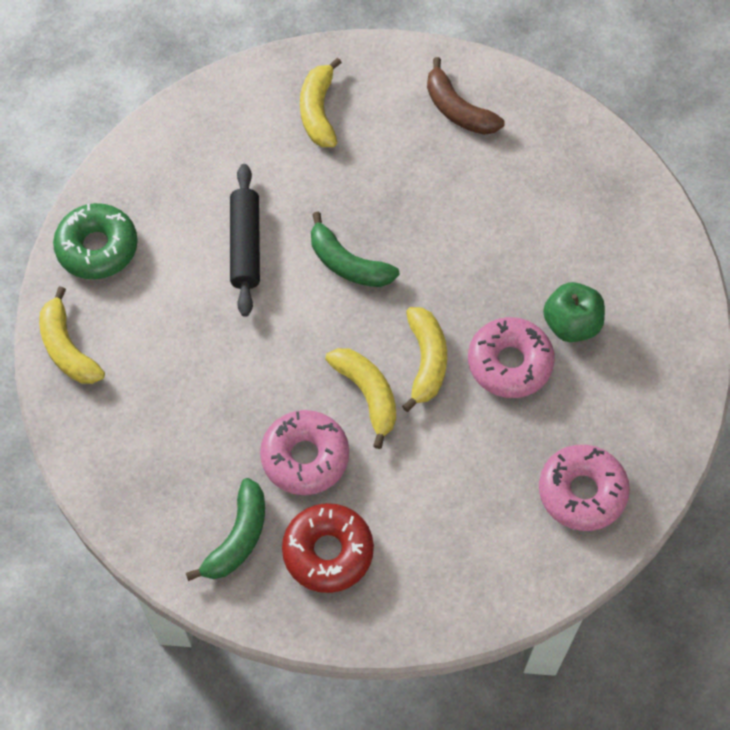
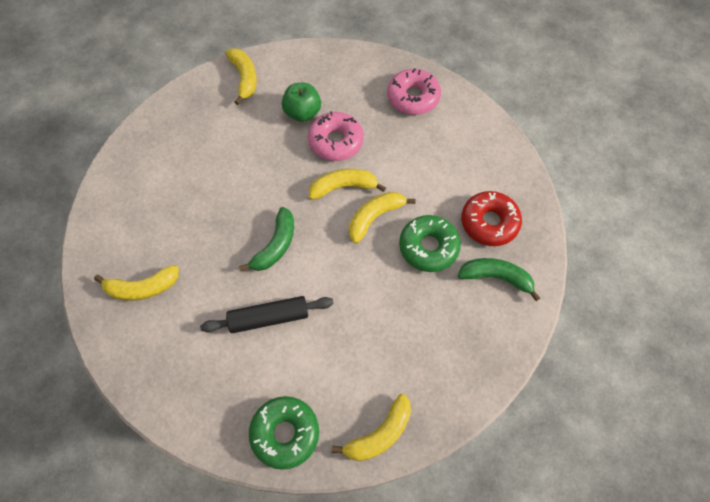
camera: 100 degrees left, 0 degrees up
pink donut [260,410,349,495] -> green donut [399,215,461,272]
brown banana [427,57,504,135] -> none
none -> yellow banana [225,48,257,105]

